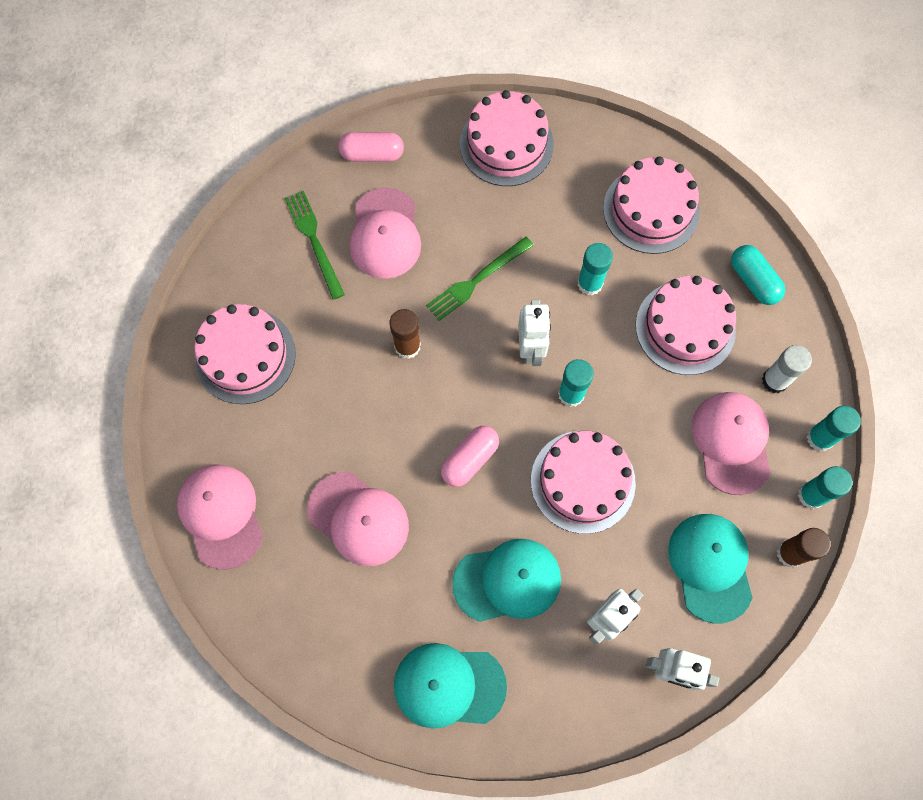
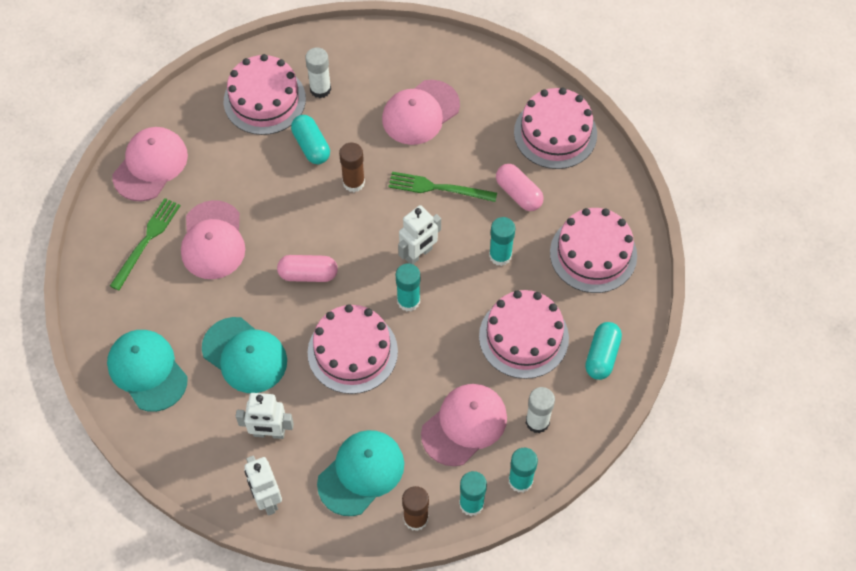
camera: 50 degrees right, 10 degrees down
green fork [285,191,345,300] -> green fork moved to [110,198,181,291]
pink capsule [338,132,404,162] -> pink capsule moved to [496,164,544,211]
none -> turquoise capsule [291,115,330,164]
none -> white glue stick [305,47,331,98]

